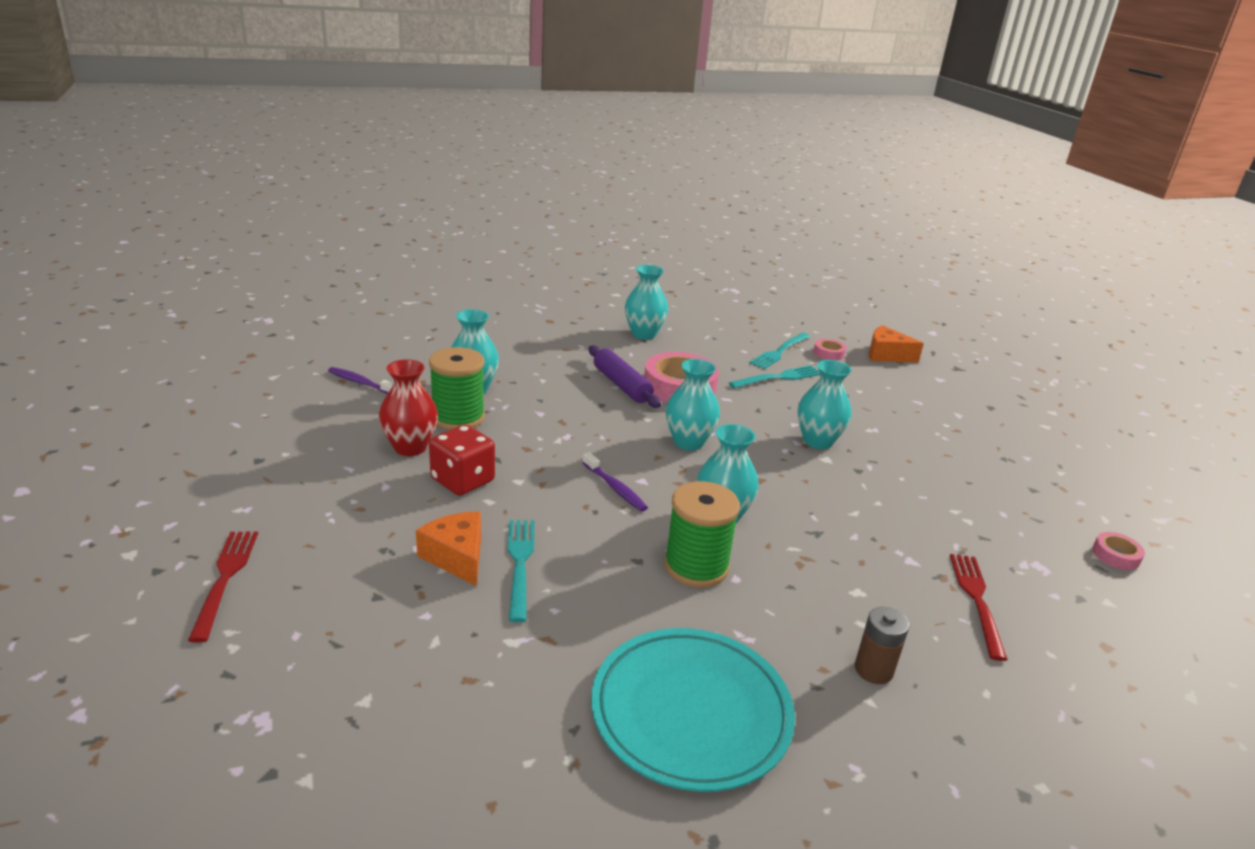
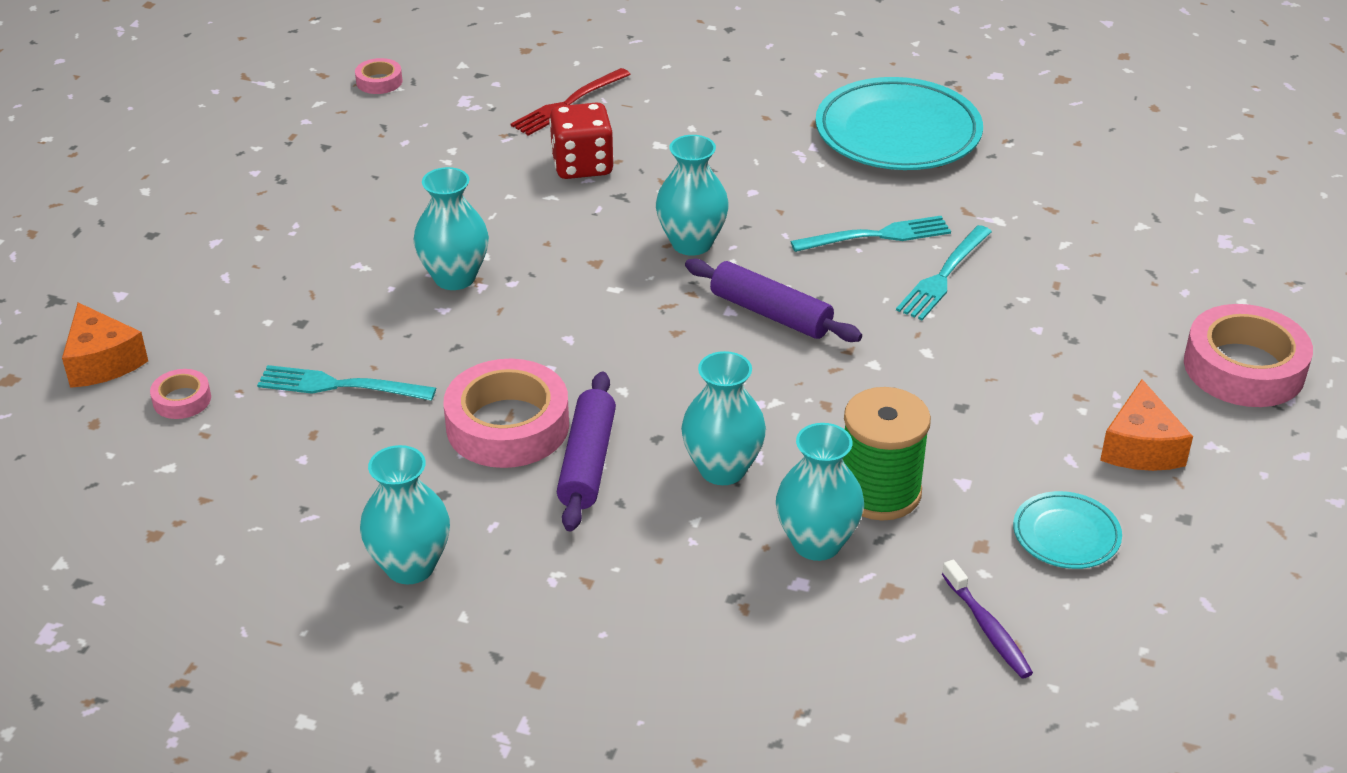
camera: 140 degrees left, 10 degrees up
red fork [188,532,258,643] -> pink tape [1184,304,1313,407]
red vase [379,359,438,456] -> none
orange cheese [416,511,481,586] -> orange cheese moved to [1100,379,1193,471]
red dice [429,424,495,496] -> red dice moved to [549,102,614,179]
purple toothbrush [582,452,648,511] -> purple rolling pin [685,259,862,342]
green spool [664,481,740,588] -> none
turquoise vase [666,359,720,450] -> turquoise vase moved to [681,351,766,485]
turquoise fork [749,333,810,369] -> turquoise fork moved to [790,216,951,252]
brown battery [855,607,909,684] -> none
none -> turquoise plate [1013,491,1122,569]

